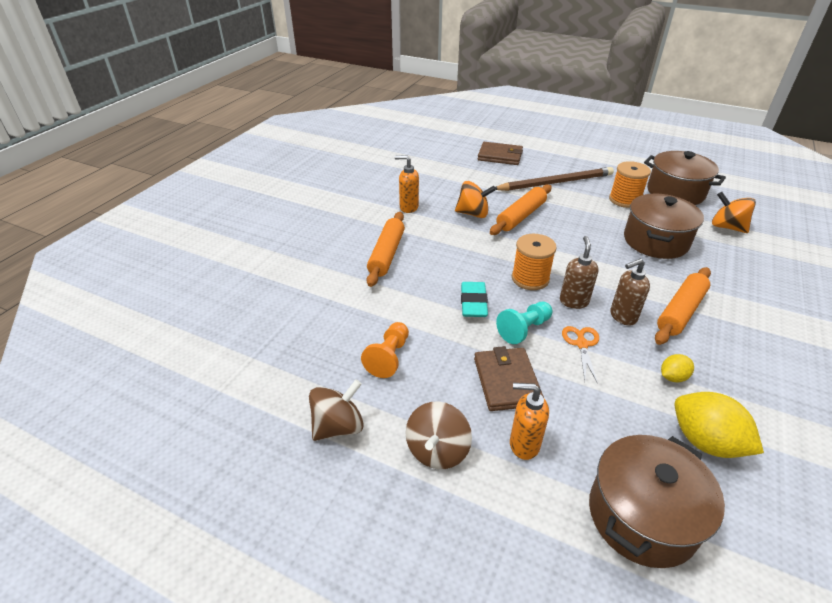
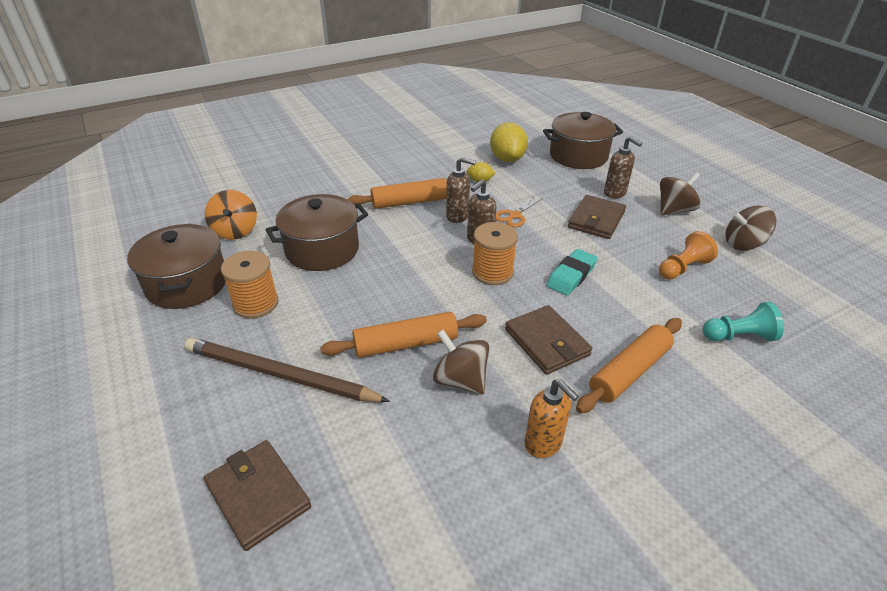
camera: 145 degrees left, 0 degrees up
orange spinning top [455,181,496,218] -> brown spinning top [433,330,489,395]
turquoise pawn [496,302,552,344] -> turquoise pawn moved to [703,302,784,342]
orange soap dispenser [510,383,549,460] -> brown soap dispenser [604,136,642,198]
none -> brown wallet [505,305,592,375]

